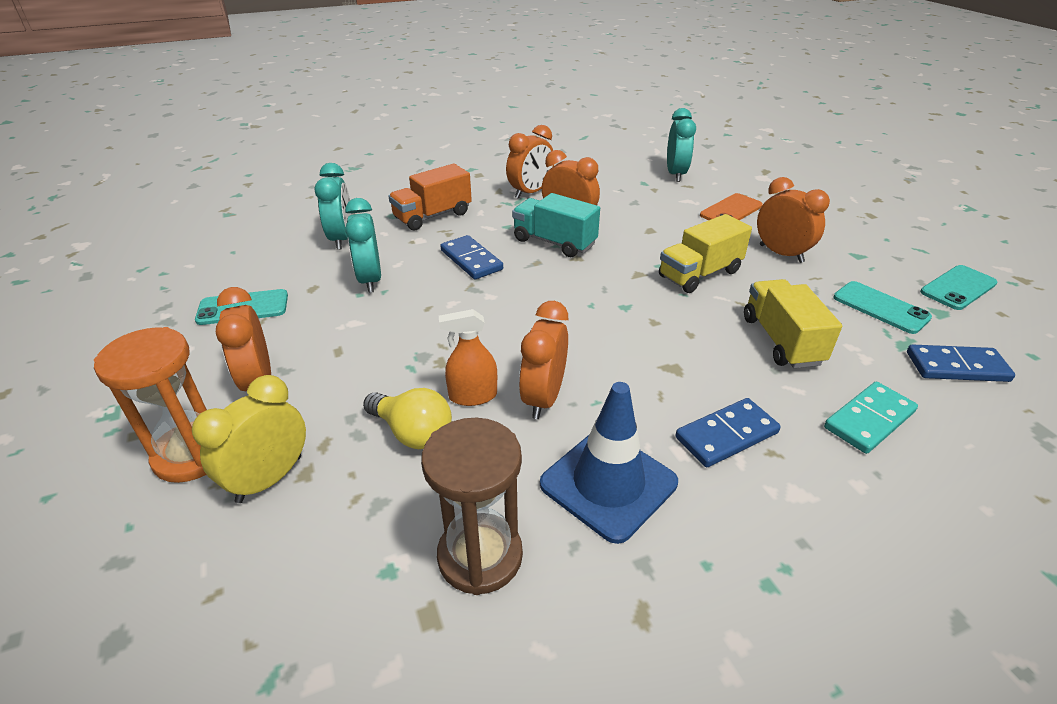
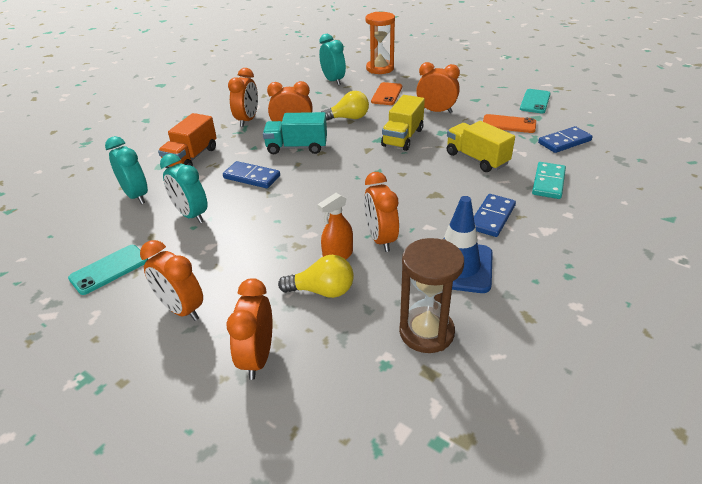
camera: 30 degrees left, 0 degrees up
orange hourglass [94,327,207,483] -> orange hourglass moved to [366,12,395,74]
yellow clock [192,375,306,503] -> orange clock [226,278,272,380]
turquoise phone [834,281,932,334] -> orange phone [483,114,536,133]
none -> yellow light bulb [321,91,369,121]

